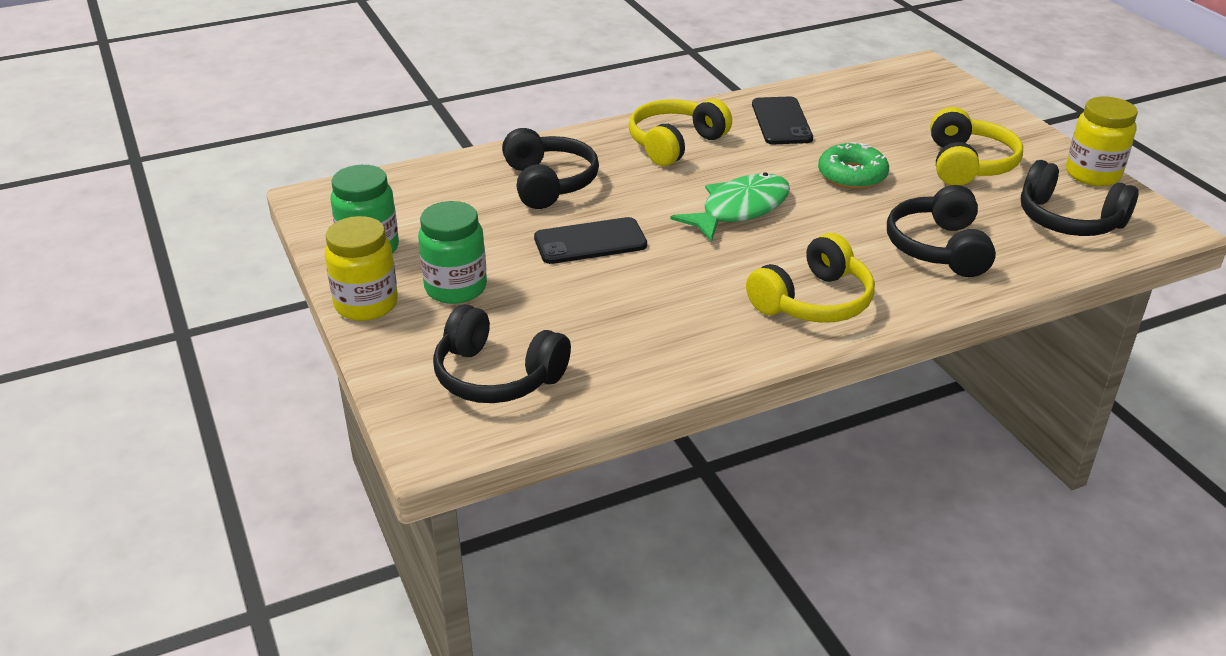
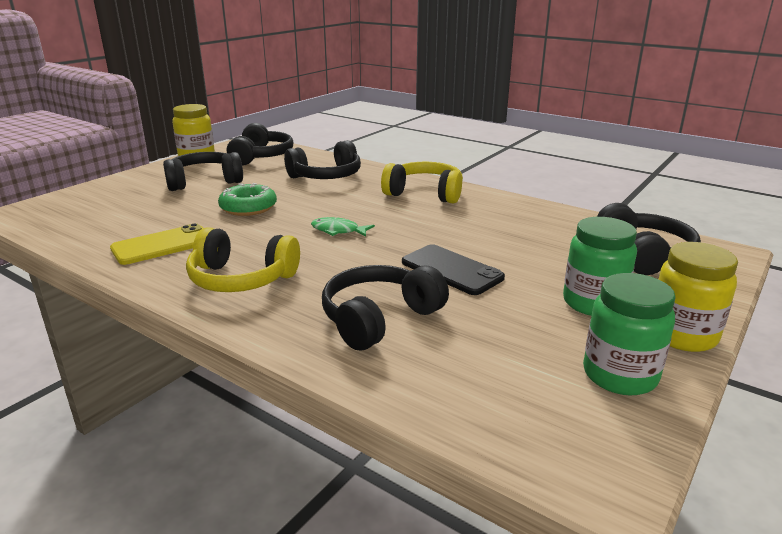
camera: 120 degrees left, 10 degrees down
green fish [671,172,790,242] -> green fish [311,217,375,237], size x0.55
black phone [752,96,813,144] -> yellow phone [110,223,203,265]
yellow headphones [930,107,1023,185] -> black headphones [163,152,243,191]

